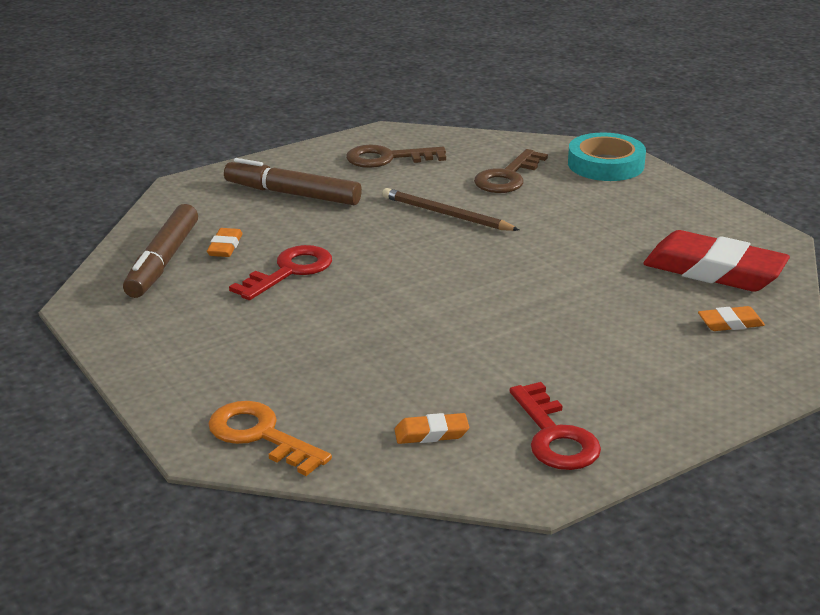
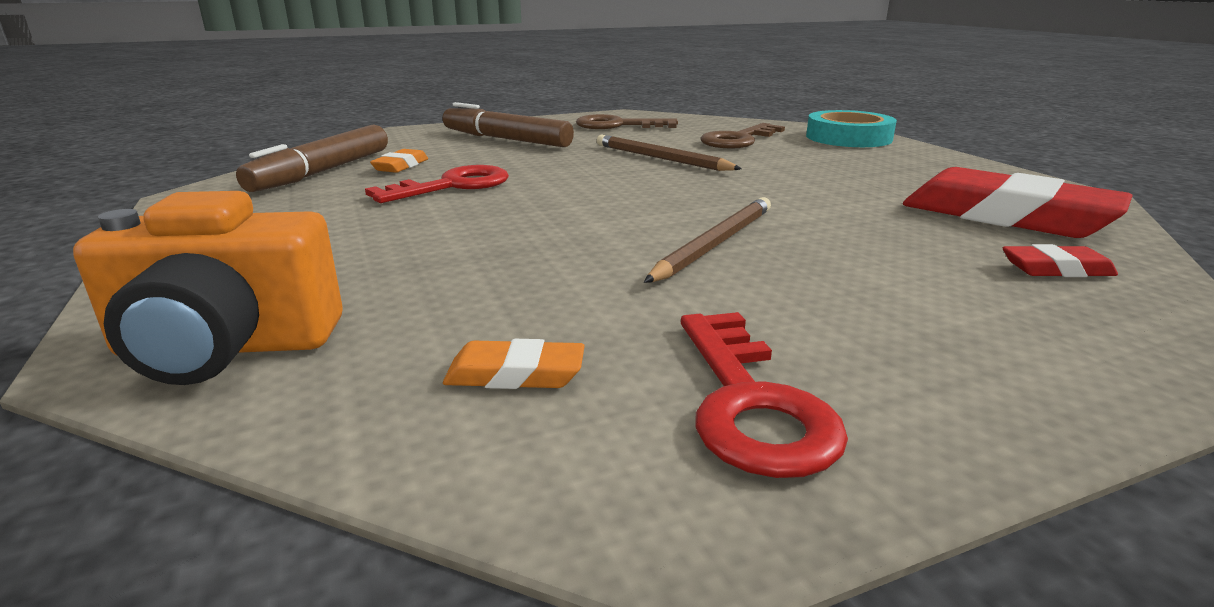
camera: 10 degrees right, 5 degrees down
orange key [208,401,332,476] -> orange camera [73,191,343,385]
orange eraser [698,306,765,331] -> red eraser [1002,244,1118,277]
none -> brown pencil [644,197,771,283]

